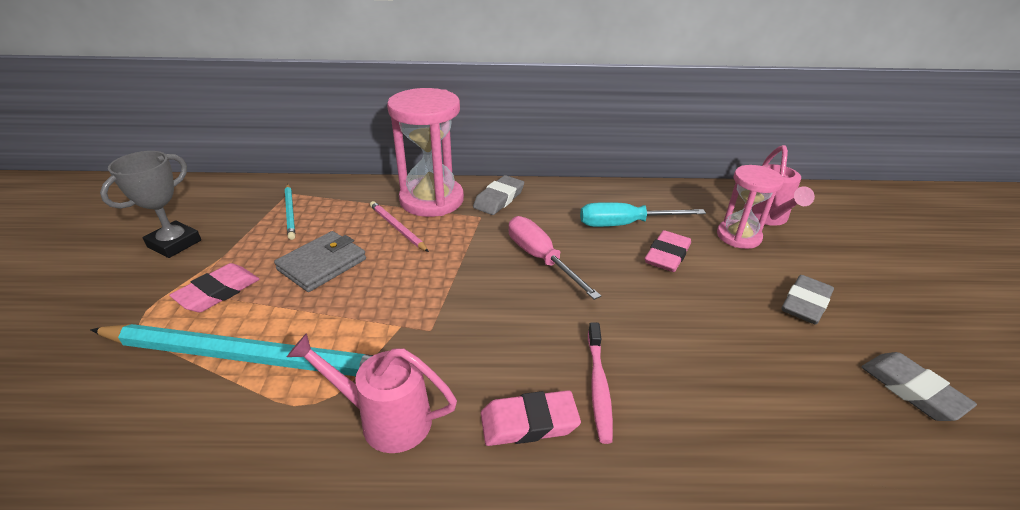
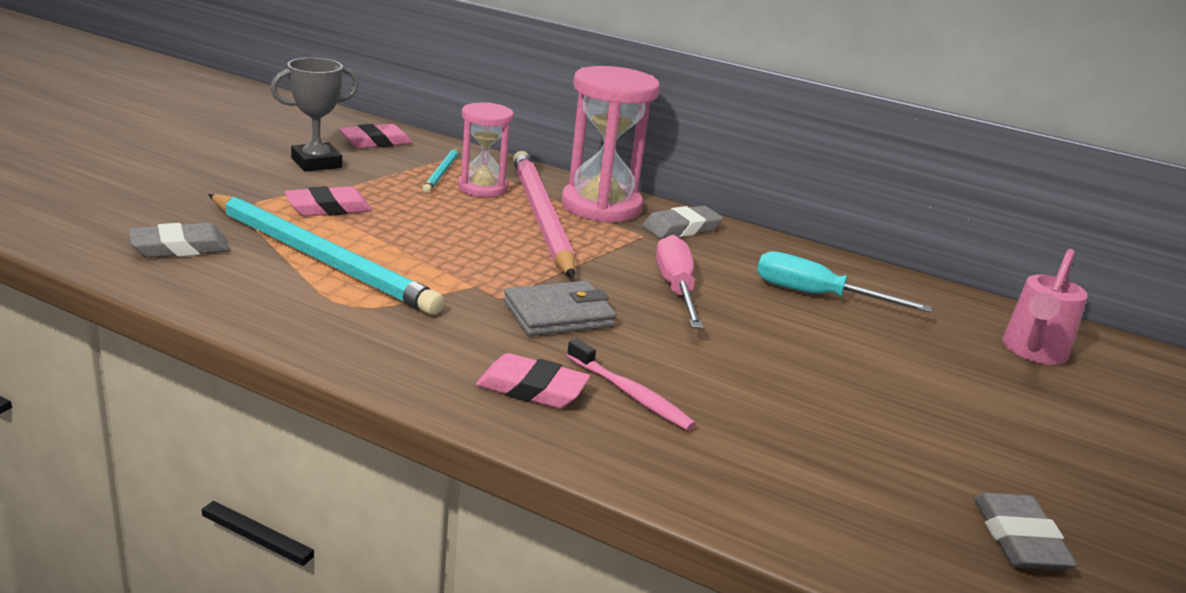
camera: 25 degrees right, 10 degrees down
grey wallet [274,231,366,292] -> grey wallet moved to [504,281,617,336]
pink watering can [287,333,457,453] -> none
pink pencil [370,201,429,252] -> pink pencil [513,151,575,278], size x2.21
pink toothbrush [588,322,613,444] -> pink toothbrush turned 75 degrees counterclockwise [567,339,696,431]
pink eraser [645,230,691,272] -> pink eraser moved to [339,124,413,148]
pink hourglass [717,165,784,249] -> pink hourglass moved to [458,102,514,197]
grey eraser [782,275,834,325] -> grey eraser moved to [129,223,229,258]

